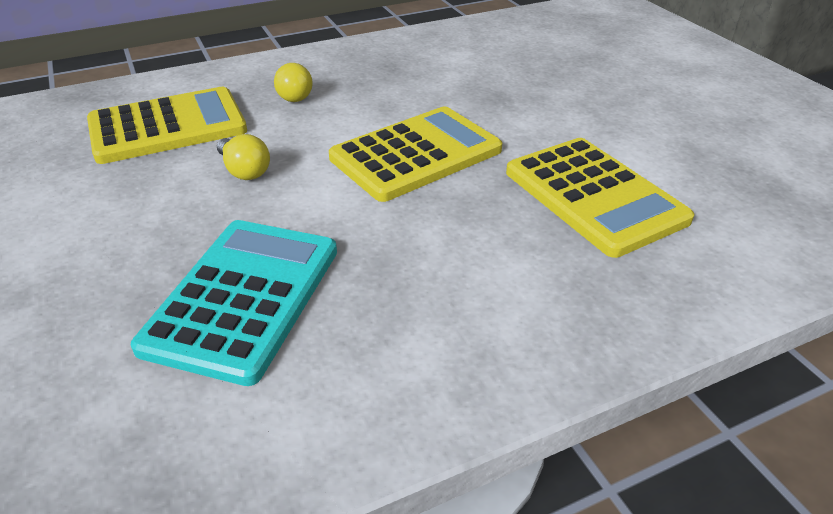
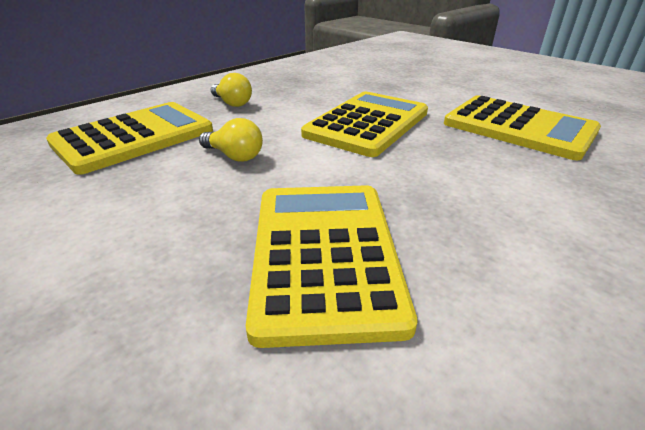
camera: 20 degrees left, 5 degrees down
turquoise calculator [131,220,337,386] -> yellow calculator [246,185,417,348]

